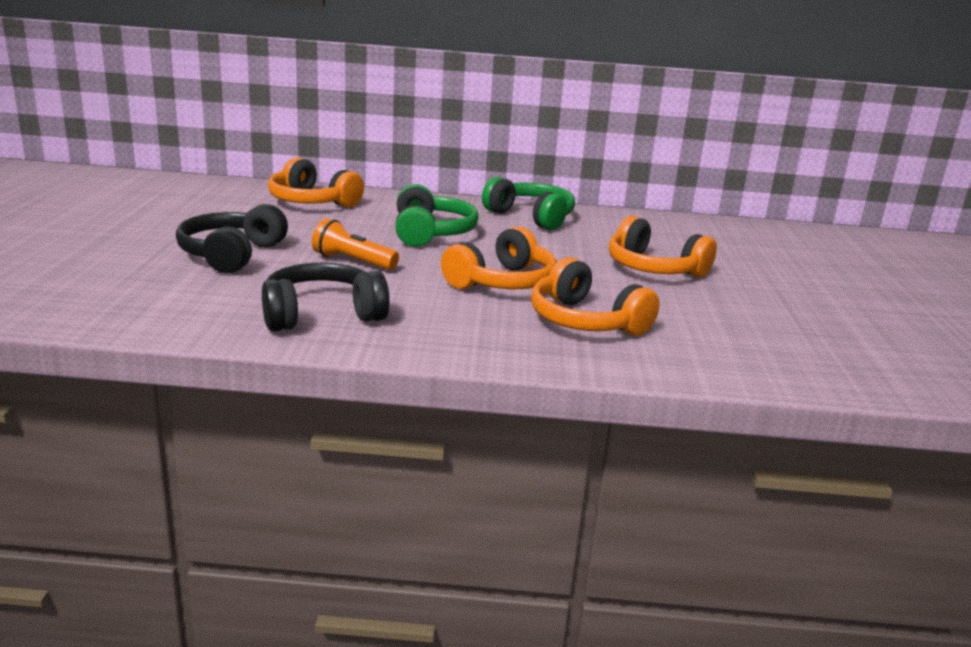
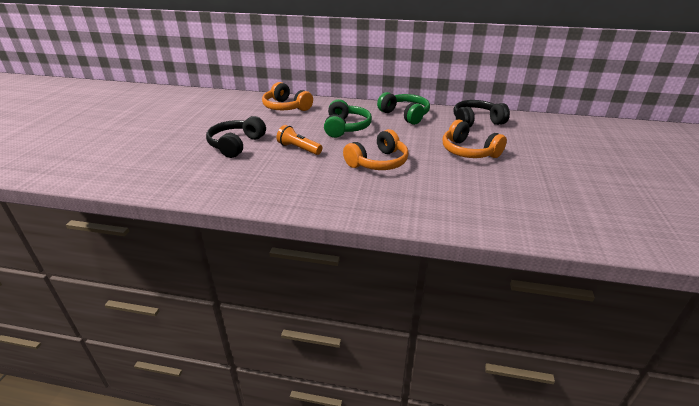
camera: 10 degrees right, 10 degrees up
black headphones [262,263,390,331] -> black headphones moved to [453,100,510,127]
orange headphones [531,257,660,336] -> none

